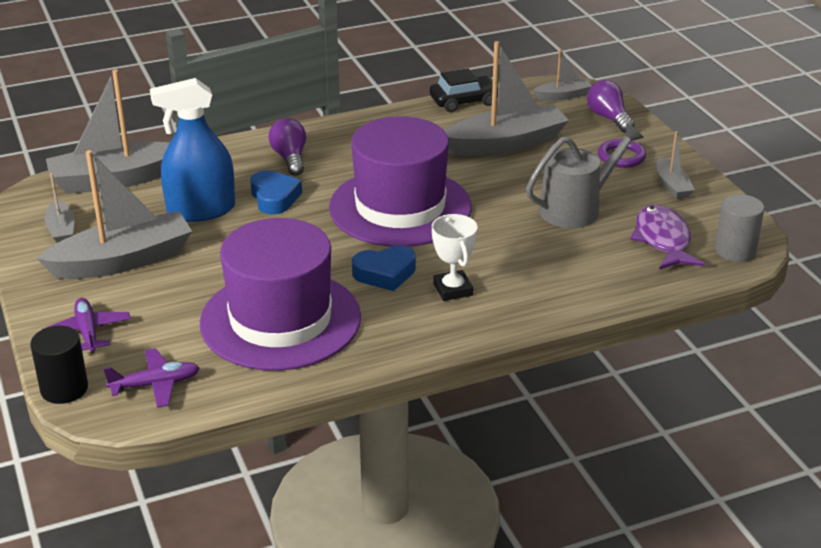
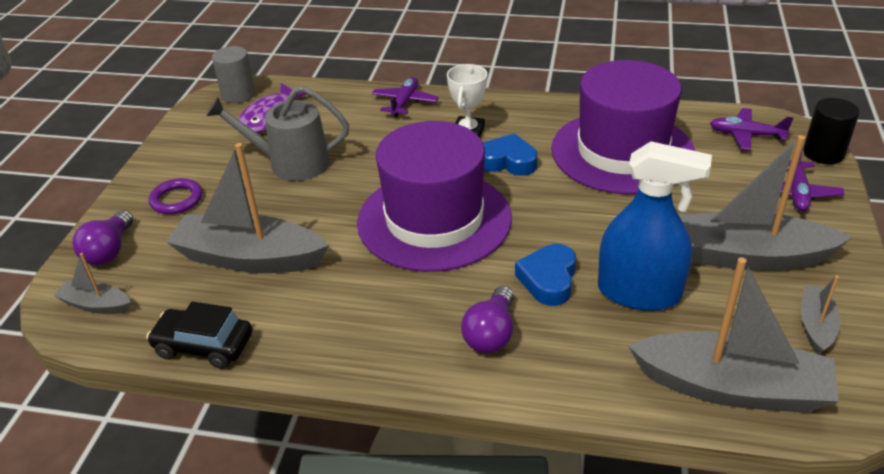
camera: 145 degrees left, 5 degrees up
grey boat [657,131,695,199] -> none
none -> purple plane [371,77,439,117]

